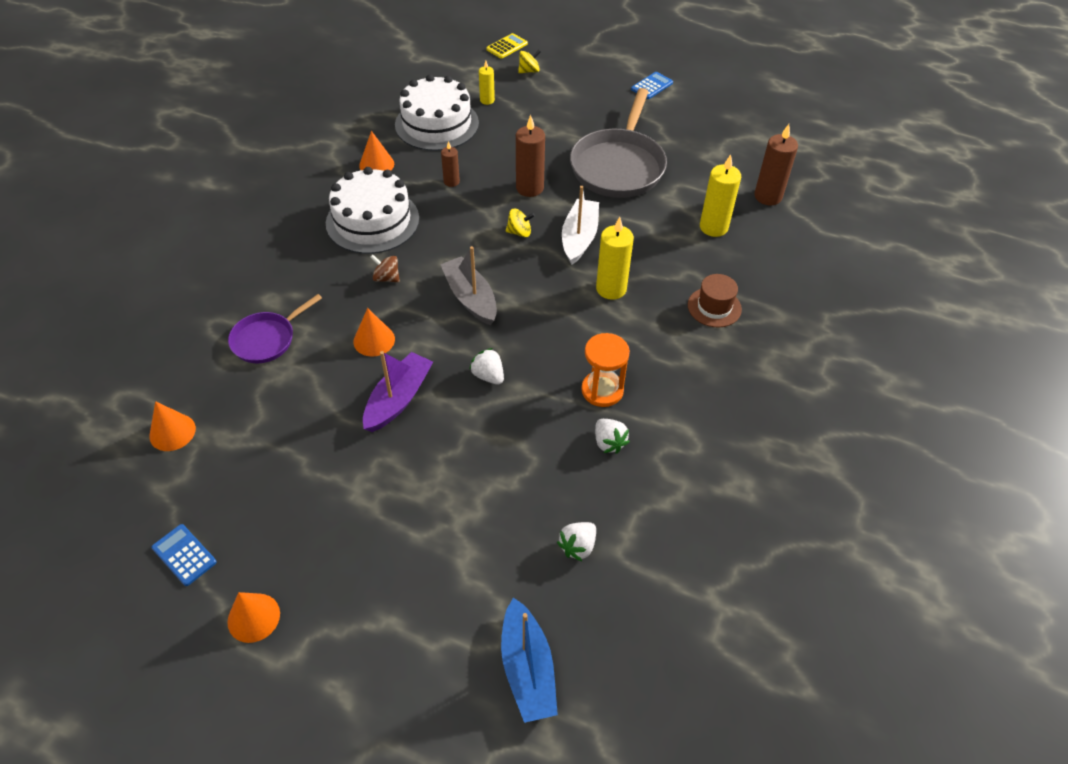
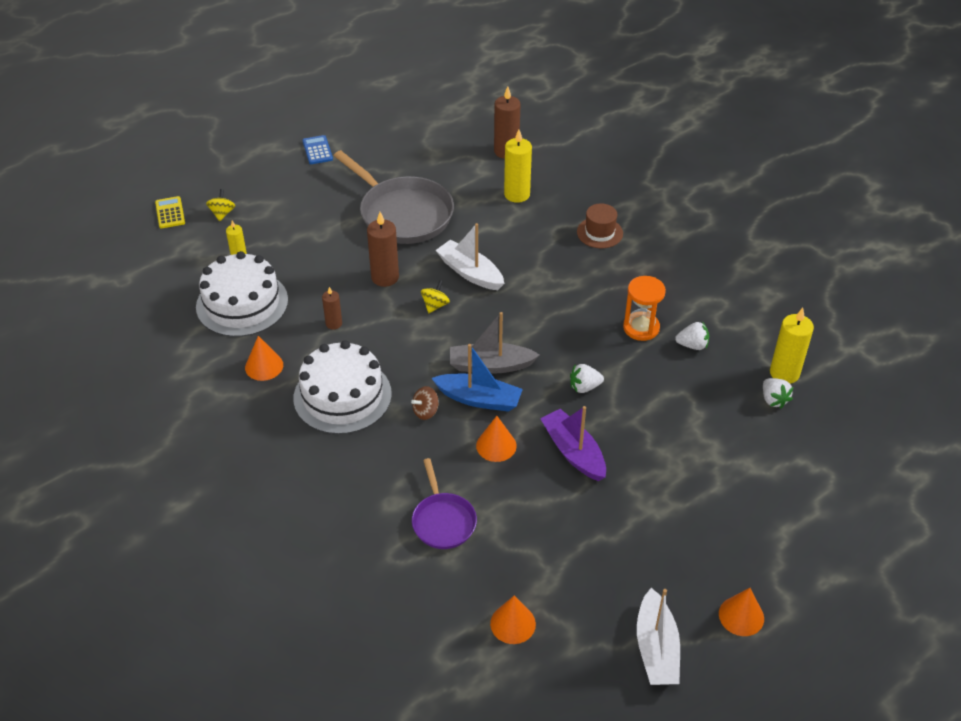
camera: 60 degrees left, 5 degrees down
blue calculator [152,524,217,586] -> white boat [637,588,680,685]
blue boat [501,597,558,723] -> blue boat moved to [432,344,523,412]
yellow candle [596,217,634,300] -> yellow candle moved to [770,308,814,384]

